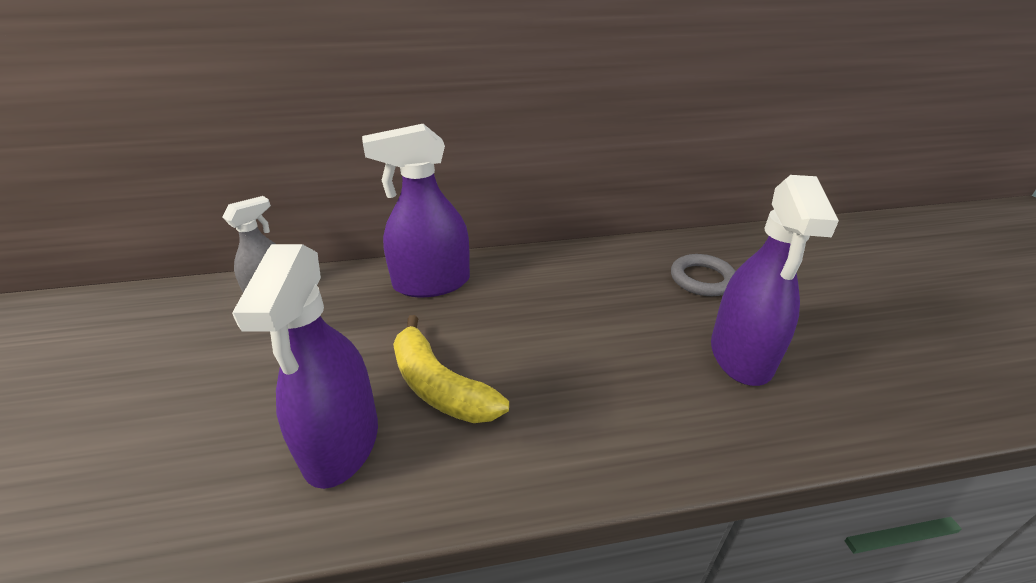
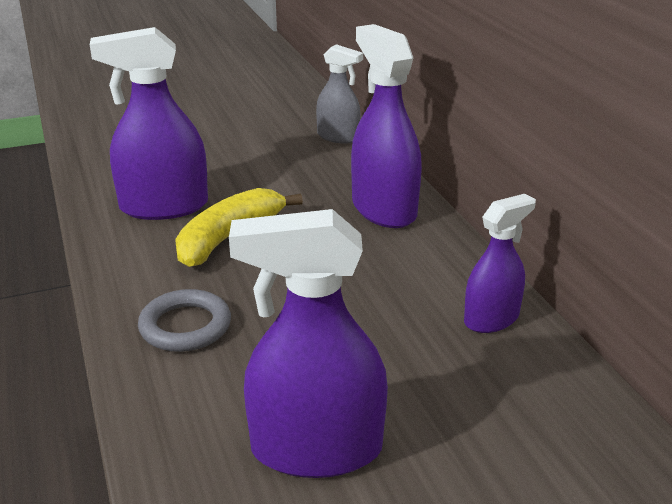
camera: 80 degrees right, 5 degrees down
grey ring [671,254,736,296] -> grey ring moved to [138,289,231,352]
none -> purple spray bottle [464,194,536,333]

